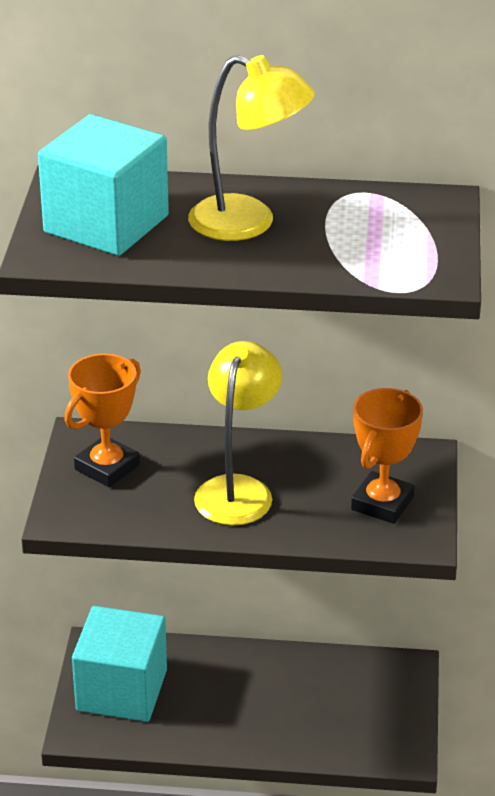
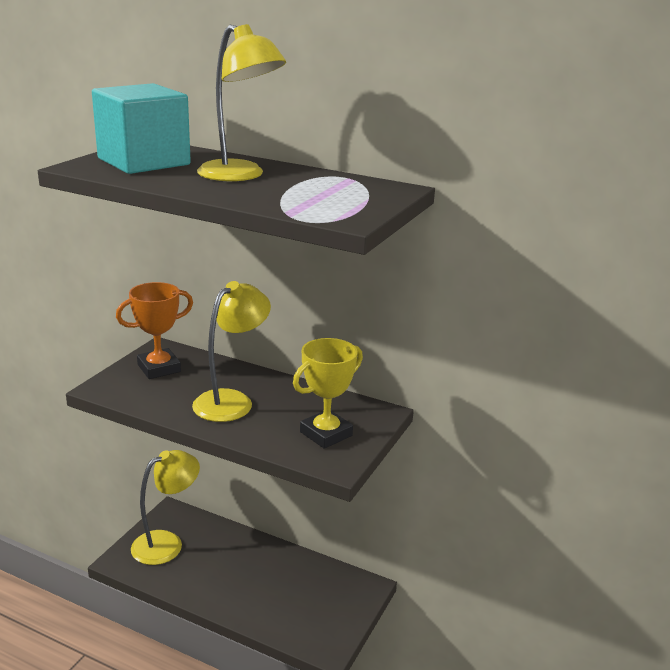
camera: 20 degrees right, 10 degrees down
turquoise cube [72,606,167,722] -> yellow lamp [131,450,200,565]
orange trophy [351,388,423,524] -> yellow trophy [293,338,363,449]

